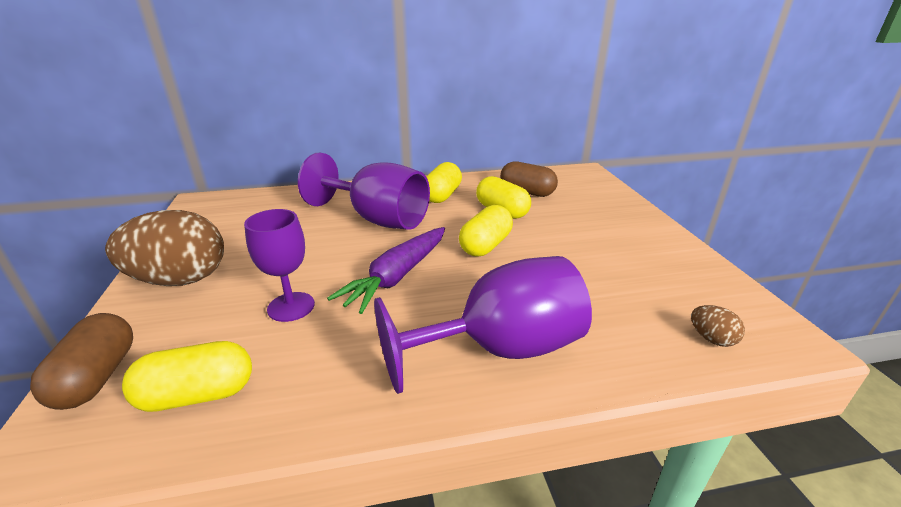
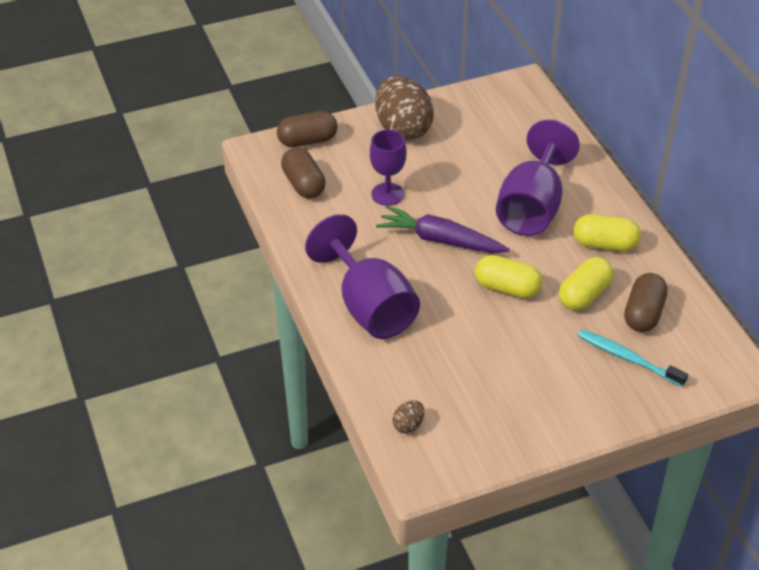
camera: 80 degrees right, 15 degrees up
yellow capsule [122,341,252,412] -> brown capsule [281,147,326,199]
none -> turquoise toothbrush [578,330,688,387]

